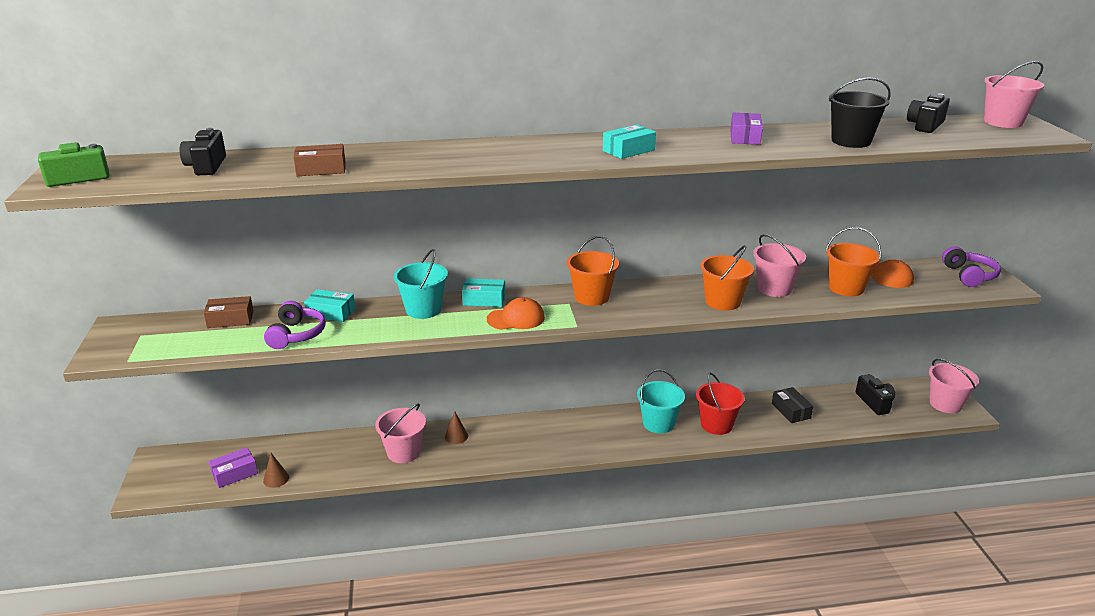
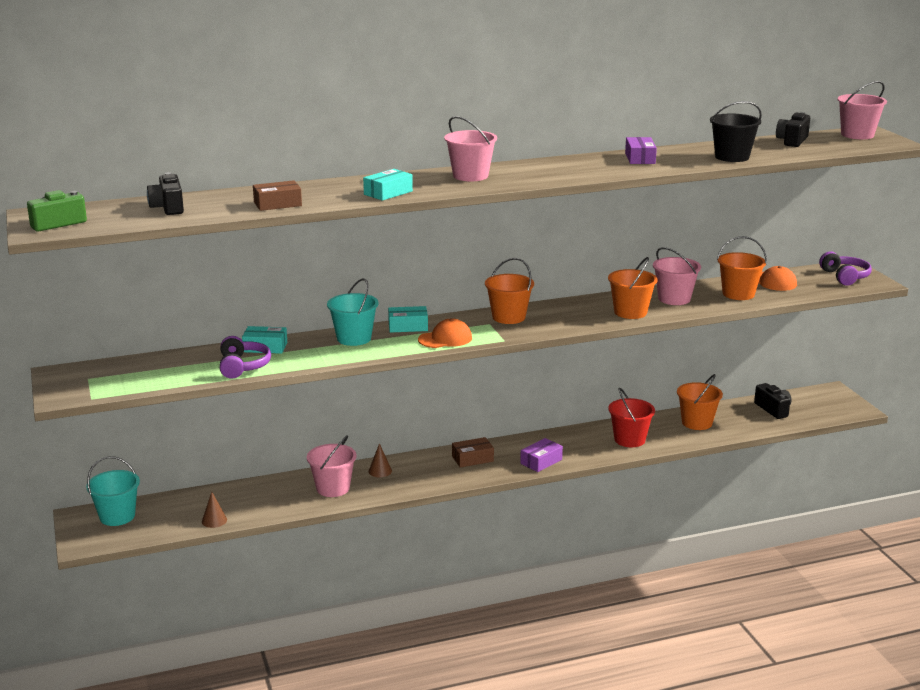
camera: 10 degrees left, 5 degrees down
brown box [204,296,254,328] -> brown box moved to [452,437,494,468]
purple box [209,447,258,488] -> purple box moved to [520,438,563,472]
turquoise box [603,125,656,159] -> turquoise box moved to [363,169,413,201]
turquoise bucket [637,369,685,433] -> turquoise bucket moved to [86,456,140,526]
black box [772,387,813,423] -> orange bucket [677,374,723,430]
pink bucket [929,359,979,413] -> pink bucket moved to [444,116,497,181]

